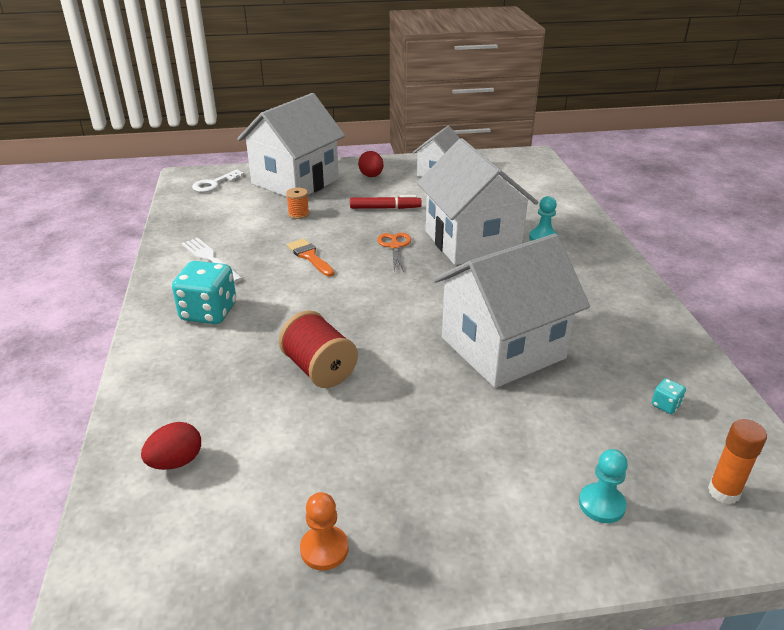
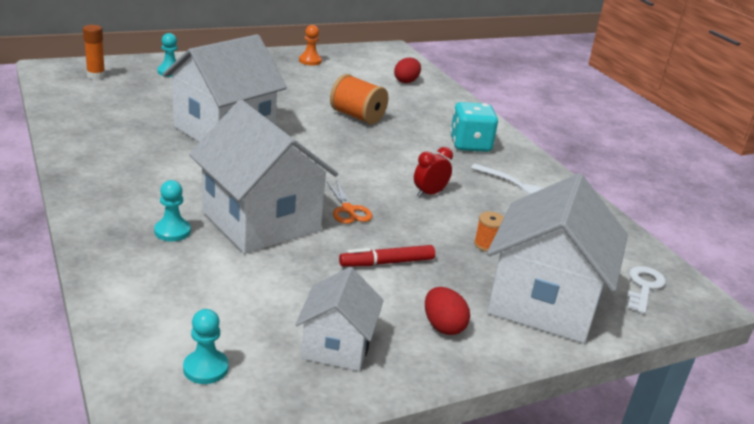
camera: 160 degrees right, 5 degrees down
red spool [279,310,358,388] -> orange spool [330,74,388,124]
orange brush [287,239,335,277] -> red clock [414,147,453,197]
turquoise dice [651,378,686,414] -> none
none -> turquoise pawn [183,309,229,384]

